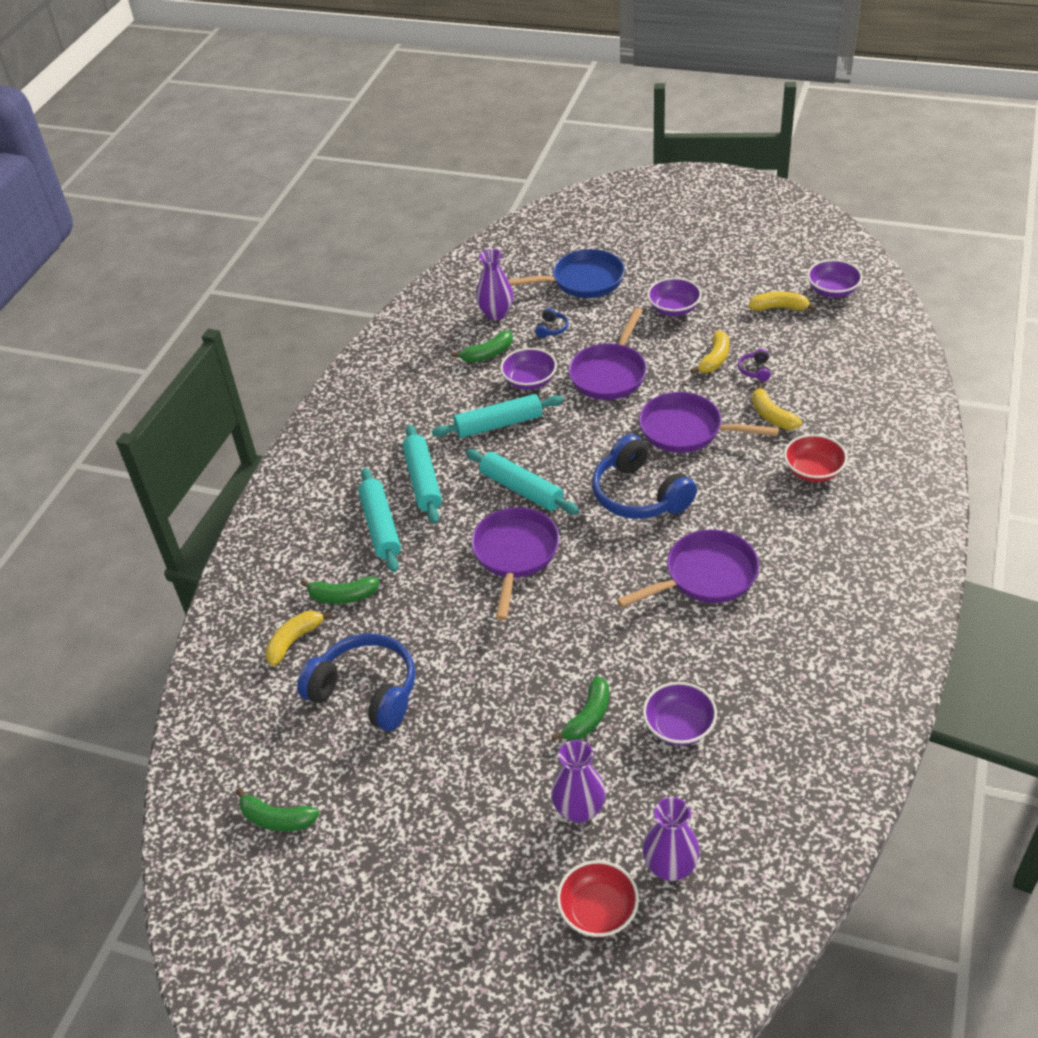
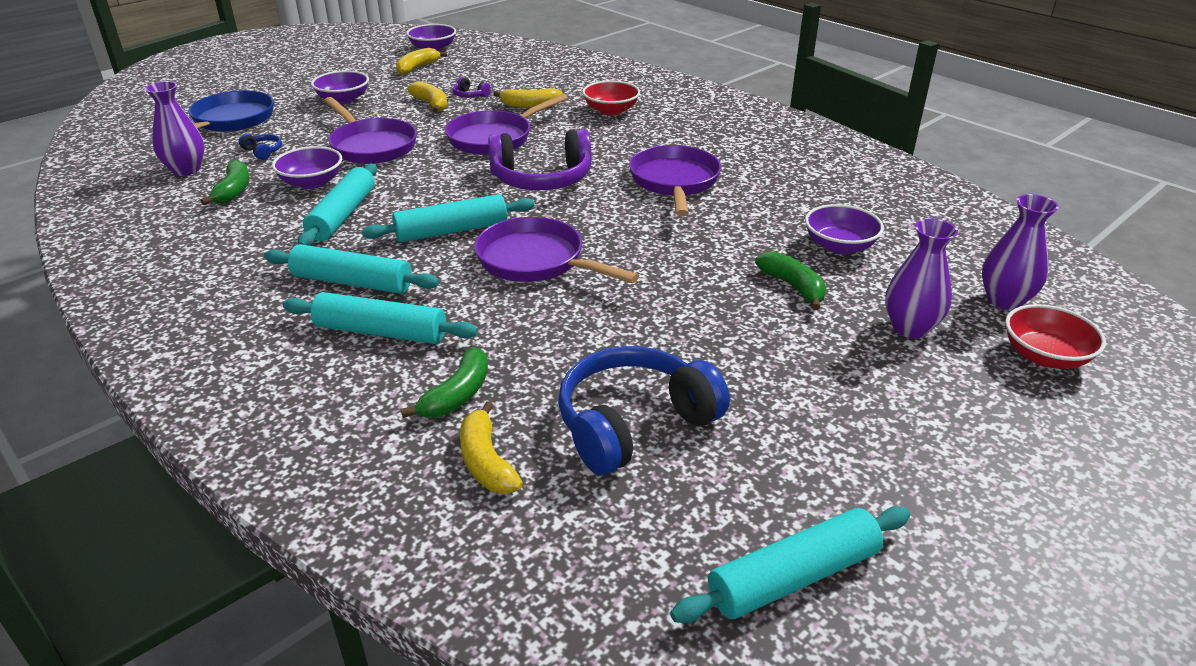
camera: 65 degrees left, 10 degrees down
green banana [236,788,319,831] -> turquoise rolling pin [670,506,910,623]
blue headphones [592,434,697,519] -> purple headphones [488,129,592,190]

